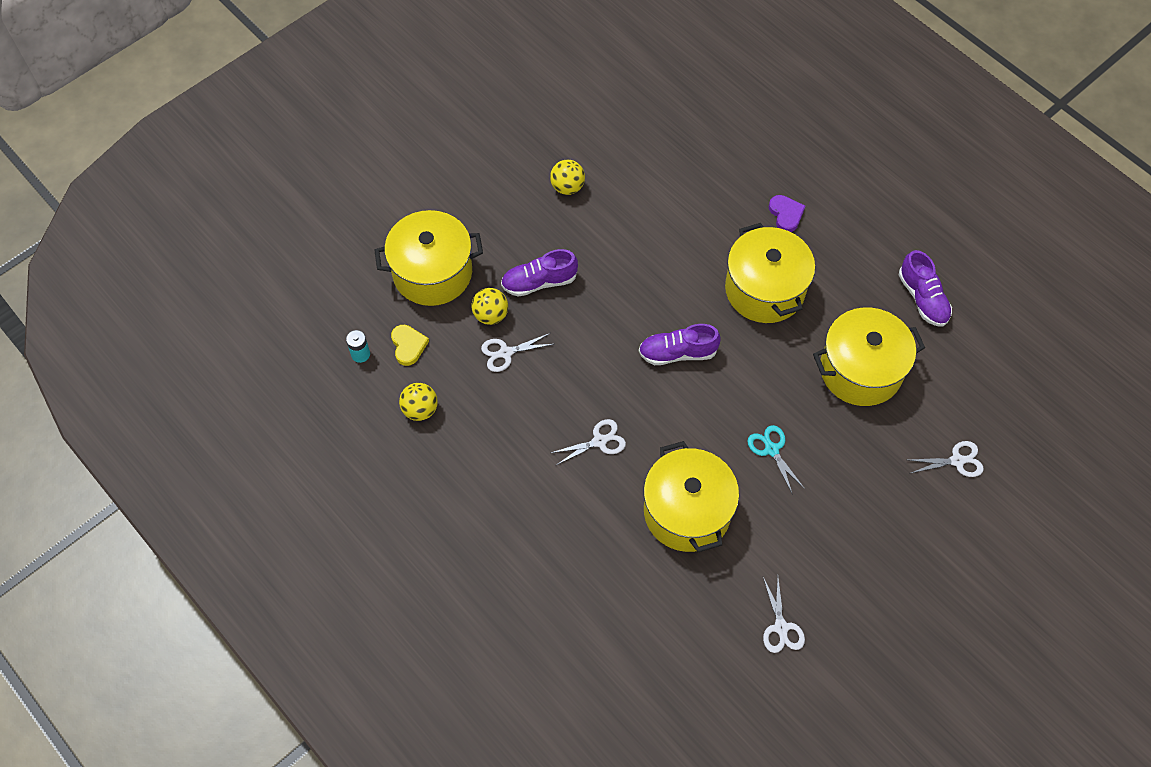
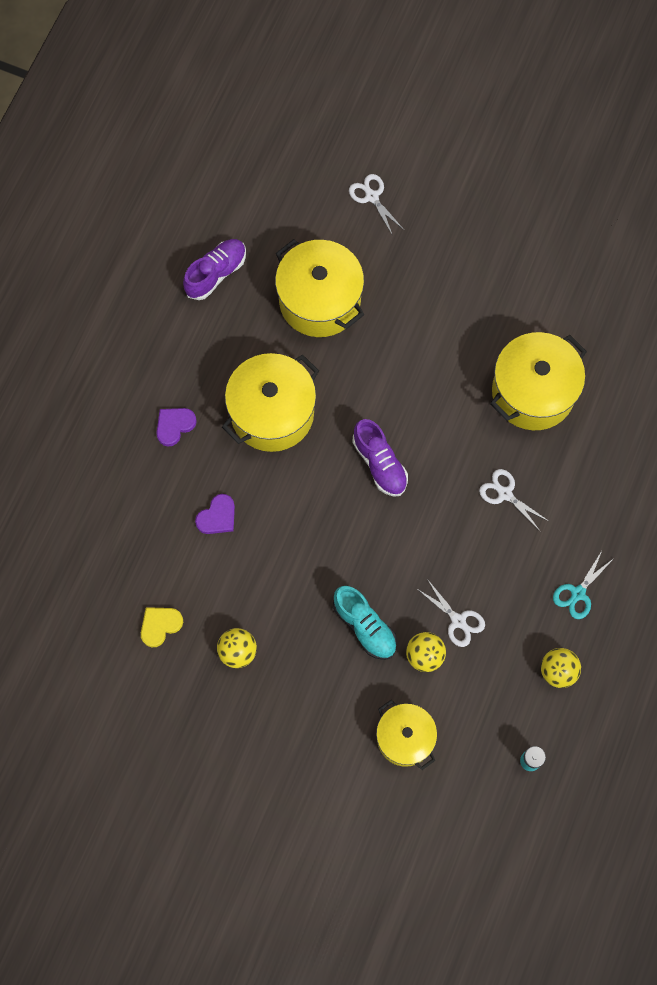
camera: 115 degrees left, 10 degrees up
yellow pot [374,210,483,306] -> yellow pot [376,700,437,770], size x0.63
yellow heart [391,325,429,366] -> yellow heart moved to [141,607,183,647]
purple shoe [501,249,578,297] -> turquoise shoe [333,586,397,660]
turquoise scissors [747,425,805,495] -> turquoise scissors moved to [553,549,614,619]
white scissors [763,577,805,653] -> none
none -> purple heart [195,494,235,534]

